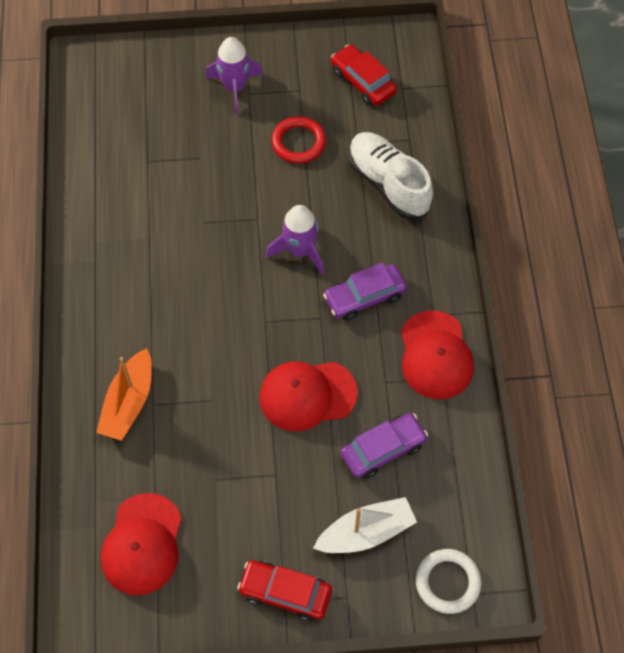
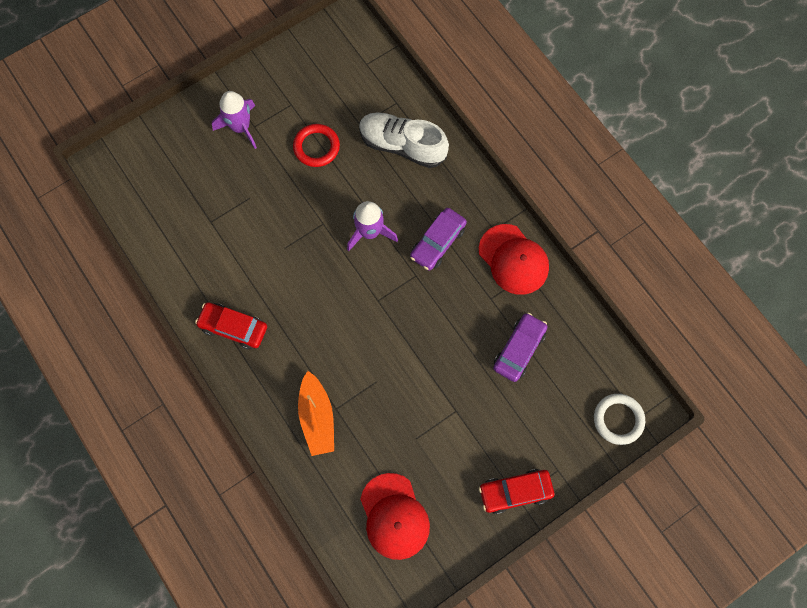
camera: 30 degrees left, 10 degrees up
red cap [259,361,357,432] -> none
white boat [313,497,417,553] -> none
red car [331,44,397,106] -> red car moved to [195,302,267,349]

